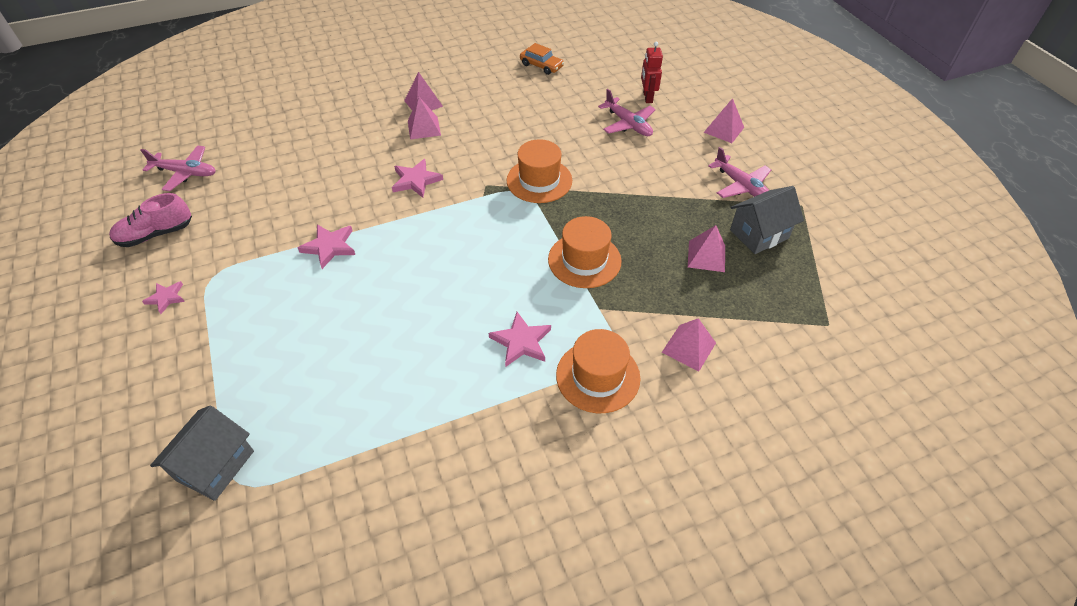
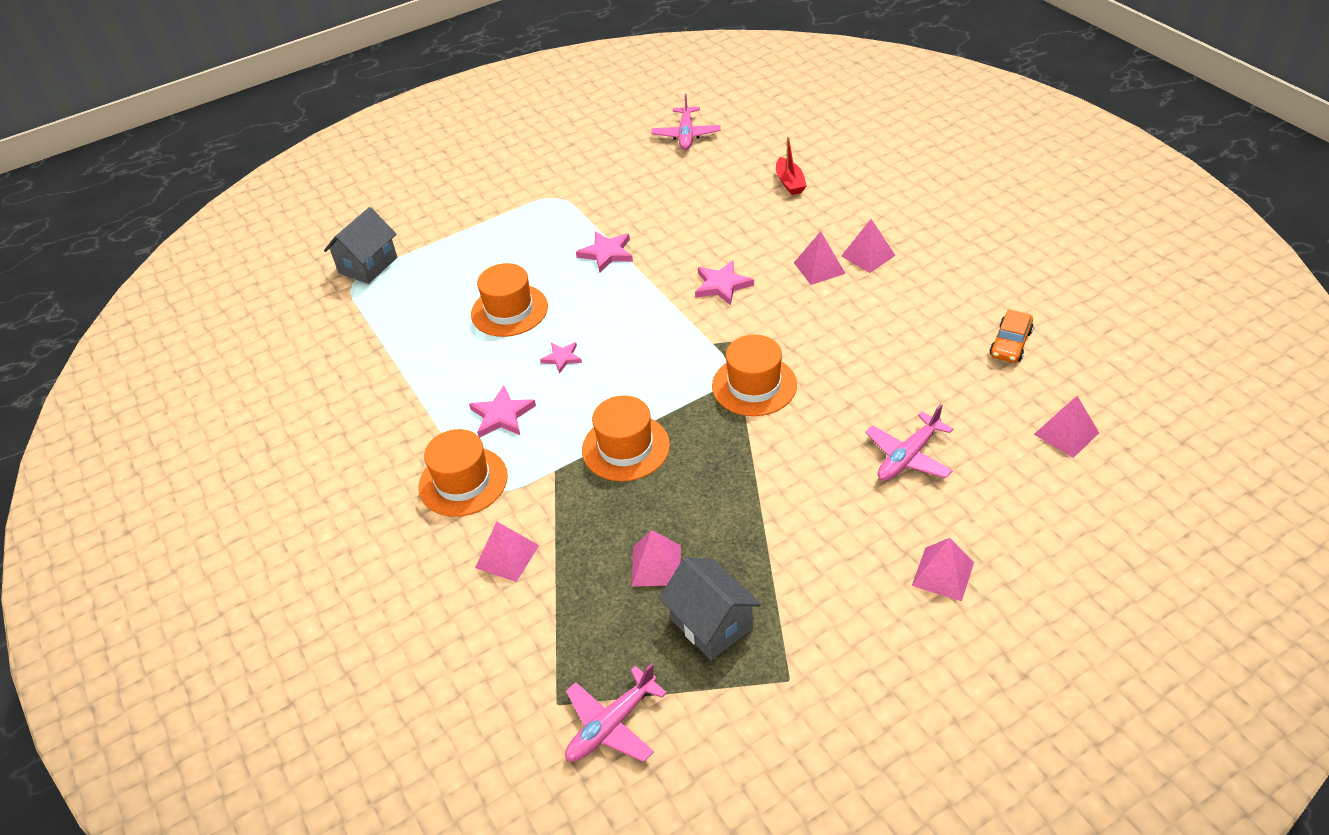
camera: 85 degrees right, 5 degrees down
pink shoe [109,193,192,247] -> none
pink star [142,281,185,314] -> pink star moved to [540,342,582,374]
grey house [150,405,254,501] -> grey house turned 75 degrees counterclockwise [324,207,397,284]
red robot [641,42,663,103] -> none
pink plane [708,147,771,198] -> pink plane moved to [565,663,667,762]
none -> orange hat [471,263,548,337]
none -> red boat [776,136,807,195]
none -> pink pyramid [1034,396,1099,458]

